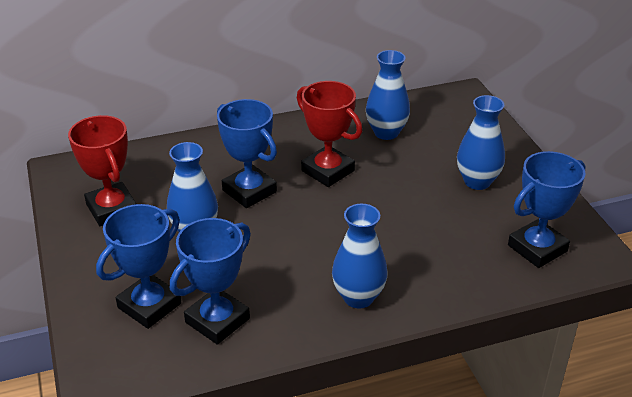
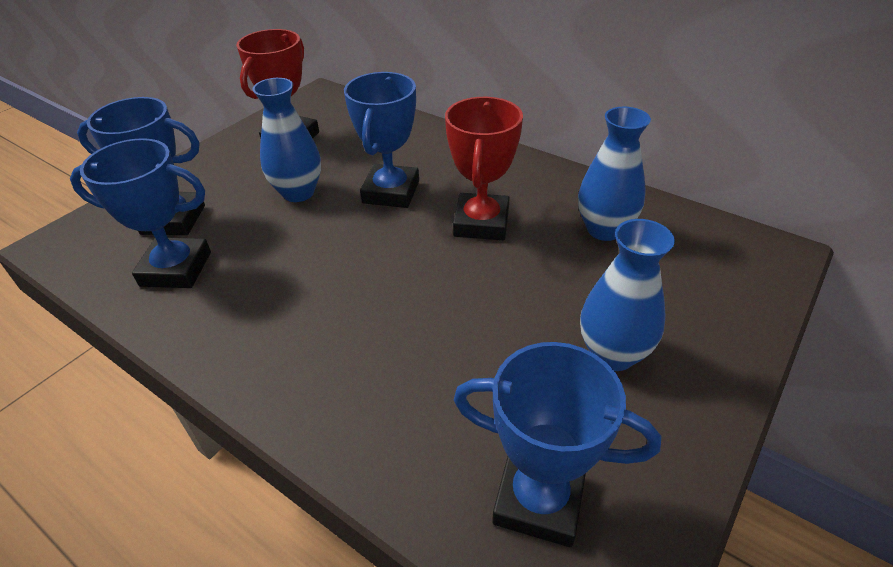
camera: 55 degrees right, 5 degrees up
blue vase [332,204,388,309] -> none

